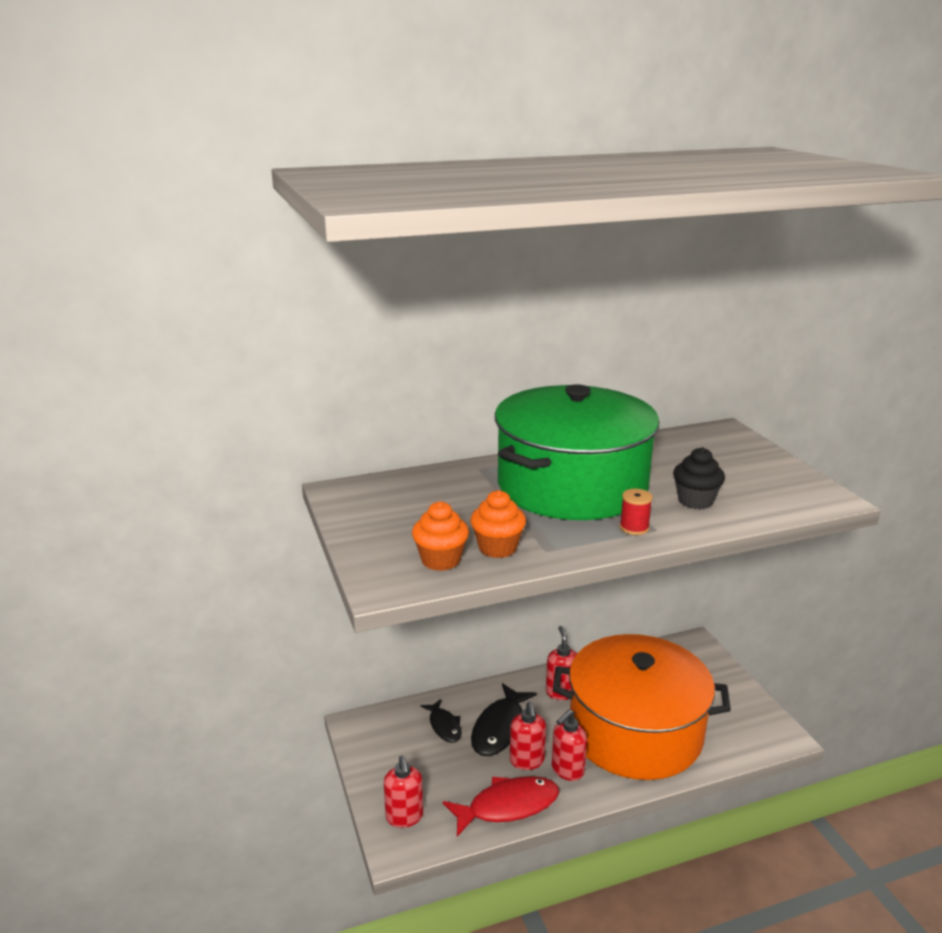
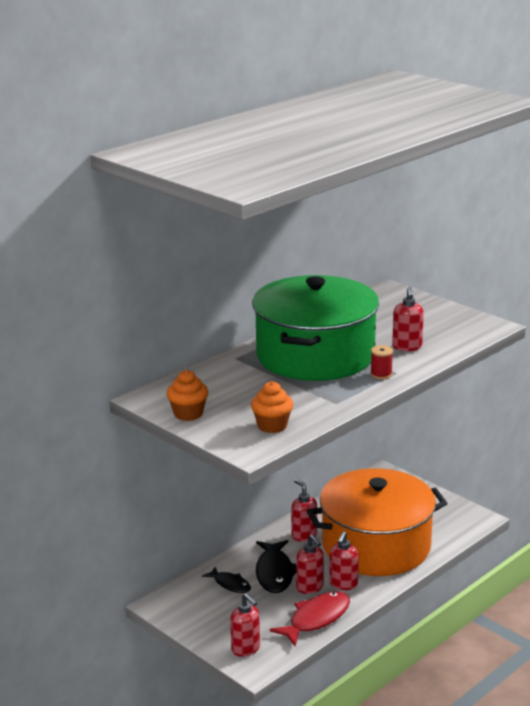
camera: 25 degrees left, 0 degrees up
orange cupcake [470,490,526,558] -> orange cupcake moved to [167,370,208,421]
black cupcake [673,447,725,509] -> red soap dispenser [392,287,424,351]

